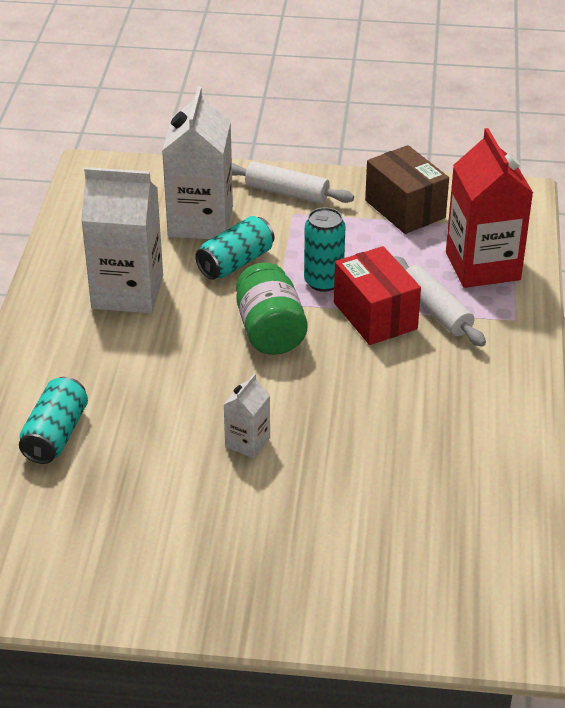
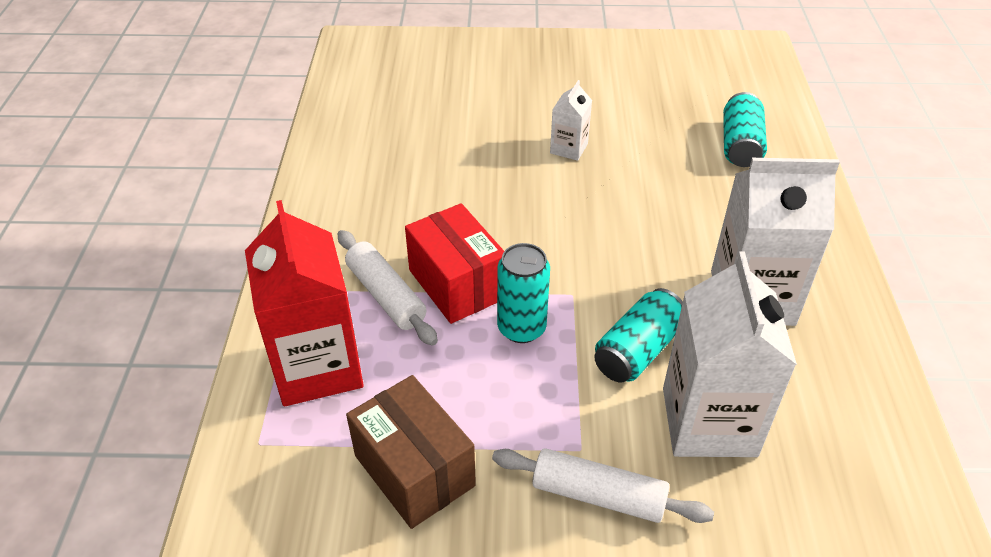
camera: 175 degrees right, 5 degrees up
green jar [236,262,307,355] -> none

